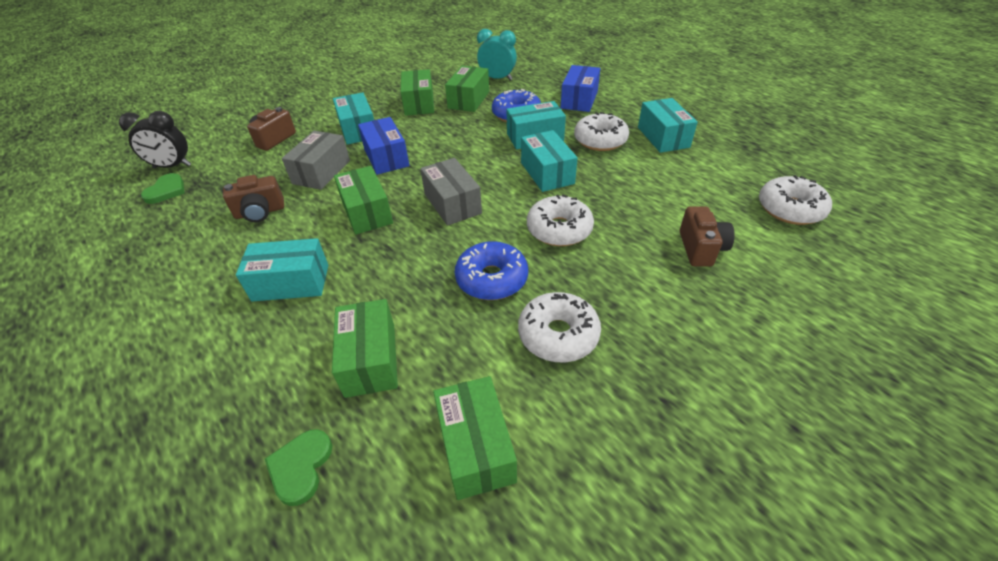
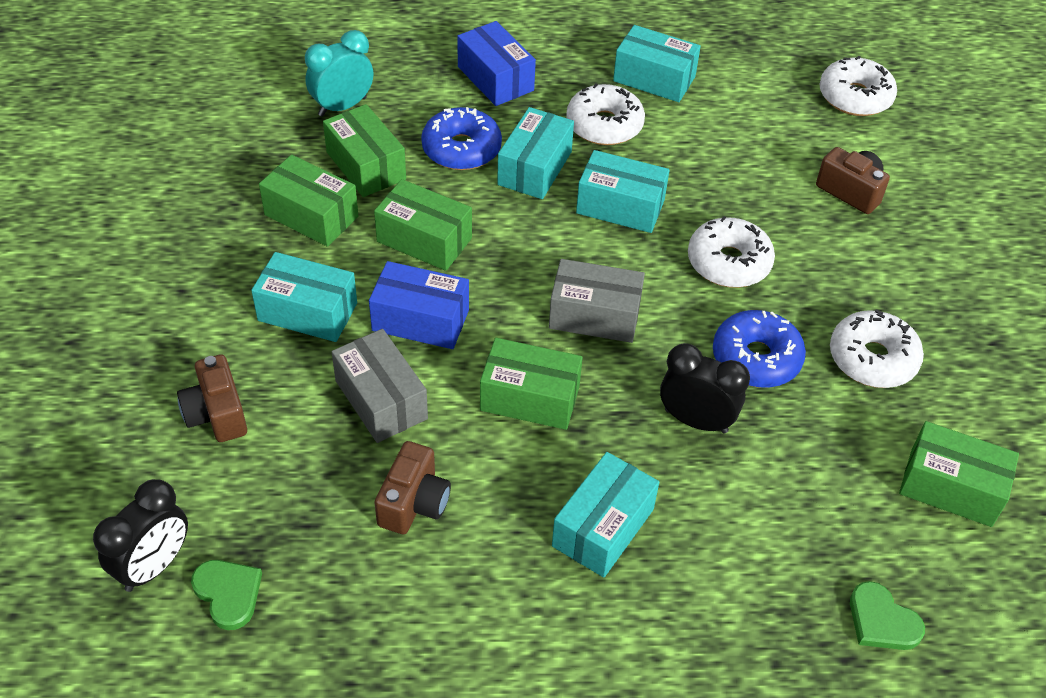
camera: 55 degrees left, 5 degrees up
green box [332,299,398,398] -> green box moved to [374,179,472,271]
none -> black clock [660,343,750,434]

